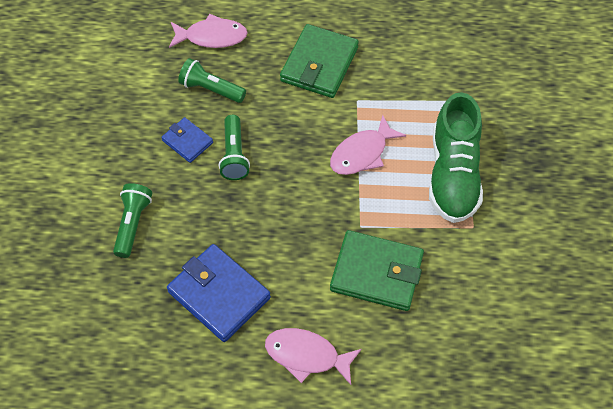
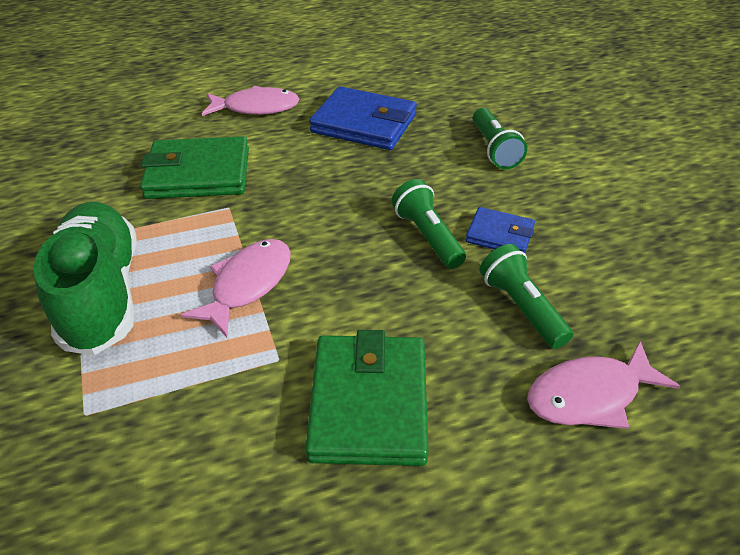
camera: 160 degrees right, 15 degrees down
green flashlight [178,58,246,103] -> green flashlight turned 120 degrees counterclockwise [480,244,573,349]

